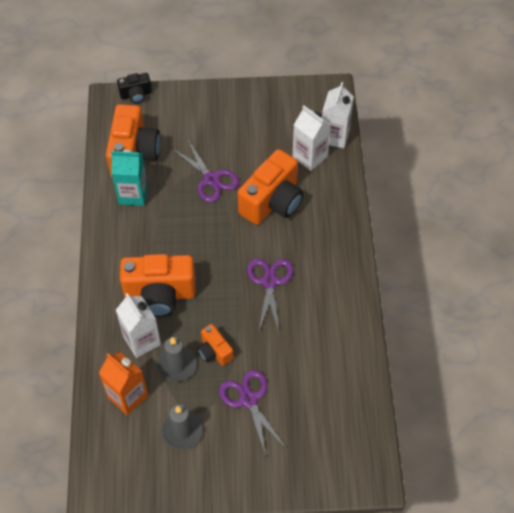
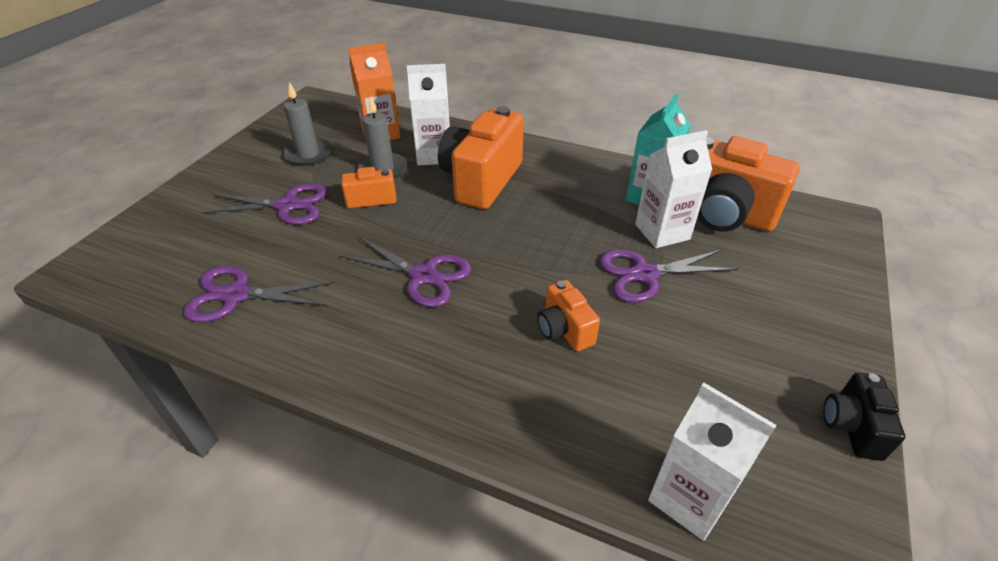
camera: 115 degrees right, 15 degrees down
black camera [117,73,152,103] -> black camera moved to [823,372,905,461]
orange camera [237,149,304,225] -> orange camera [537,280,600,351], size x0.51
white carton [293,105,331,171] -> white carton moved to [635,130,712,248]
none -> purple scissors [183,266,334,322]

